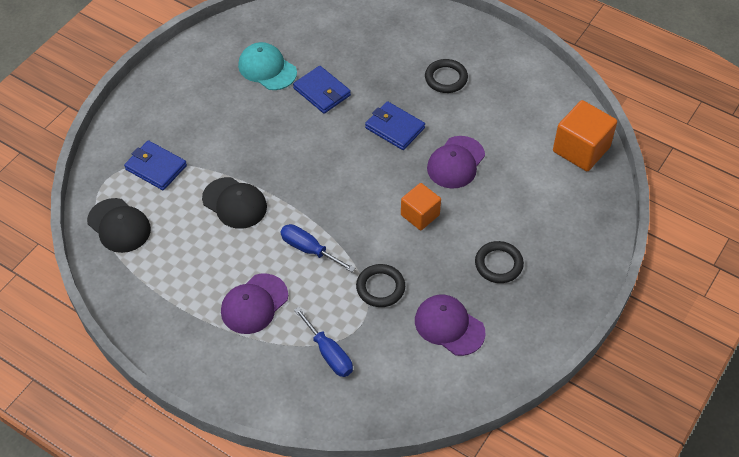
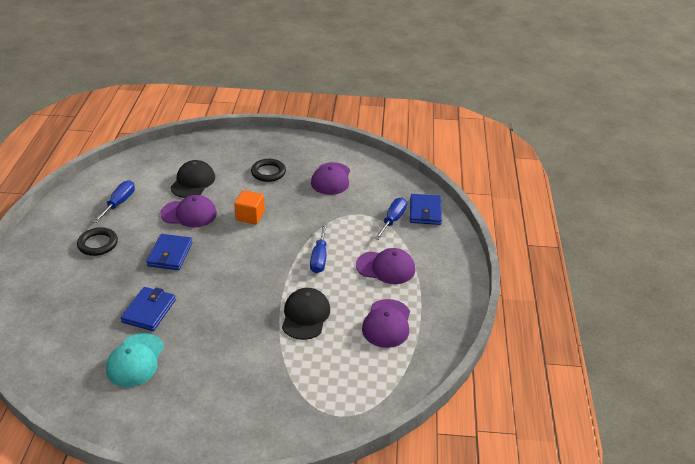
camera: 120 degrees left, 15 degrees down
black cap [87,198,151,253] -> black cap moved to [170,160,215,198]
blue wallet [124,140,187,190] -> blue wallet moved to [410,194,442,225]
black ring [356,264,405,307] -> none
orange cube [553,100,617,171] -> none
none -> blue screwdriver [93,180,135,223]
none -> purple cap [362,299,410,348]

